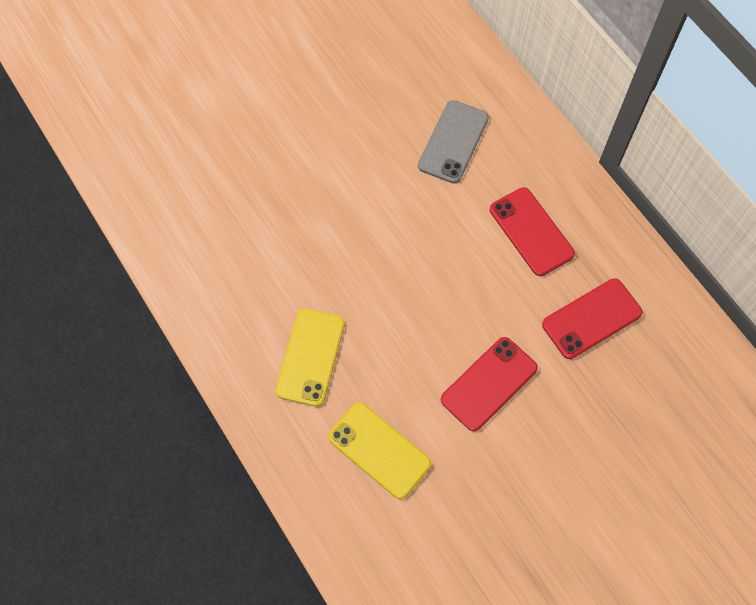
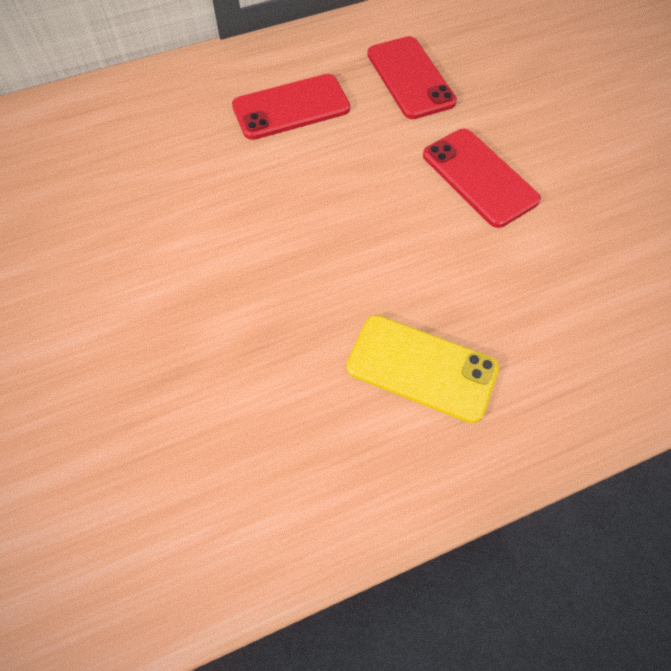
camera: 80 degrees left, 5 degrees down
yellow phone [328,402,431,499] -> none
grey phone [418,100,489,183] -> none

